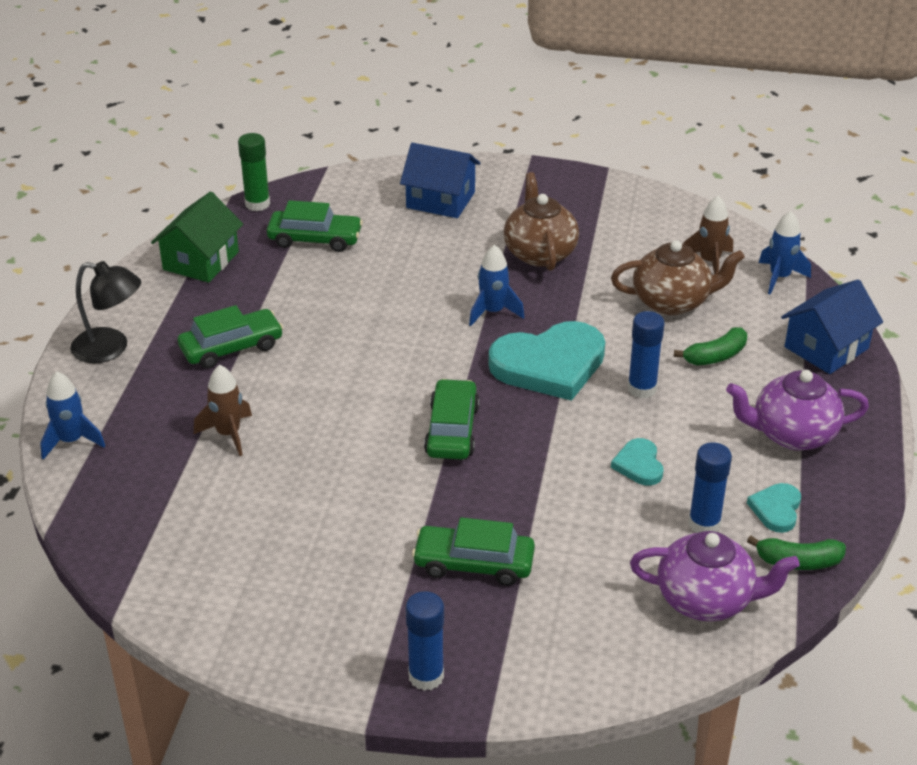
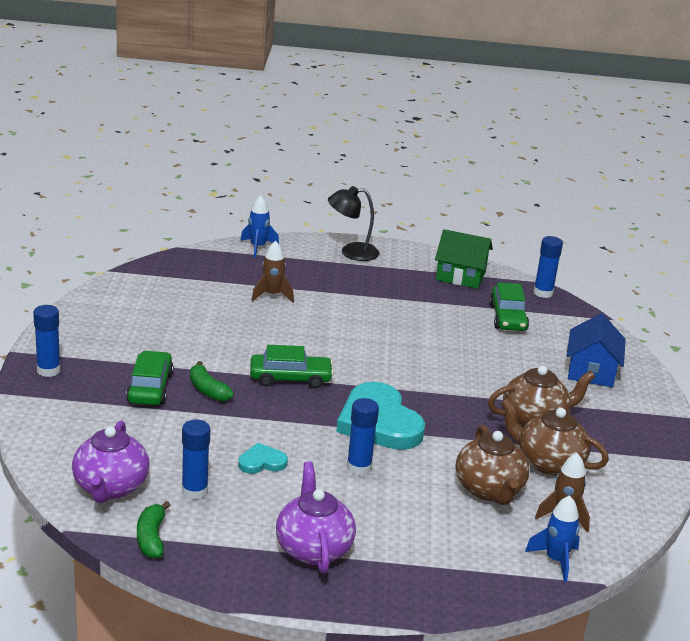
camera: 80 degrees right, 10 degrees down
black lamp [70,261,141,363] -> black lamp turned 75 degrees clockwise [328,186,379,261]
green car [178,305,283,369] -> none
green glue stick [238,133,270,211] -> blue glue stick [533,236,563,298]
blue rocket [469,245,524,326] -> none
green banana [674,327,747,365] -> green banana moved to [190,361,234,402]
turquoise heart [747,483,801,533] -> none
blue house [781,279,883,374] -> none
none -> brown teapot [501,398,609,476]

